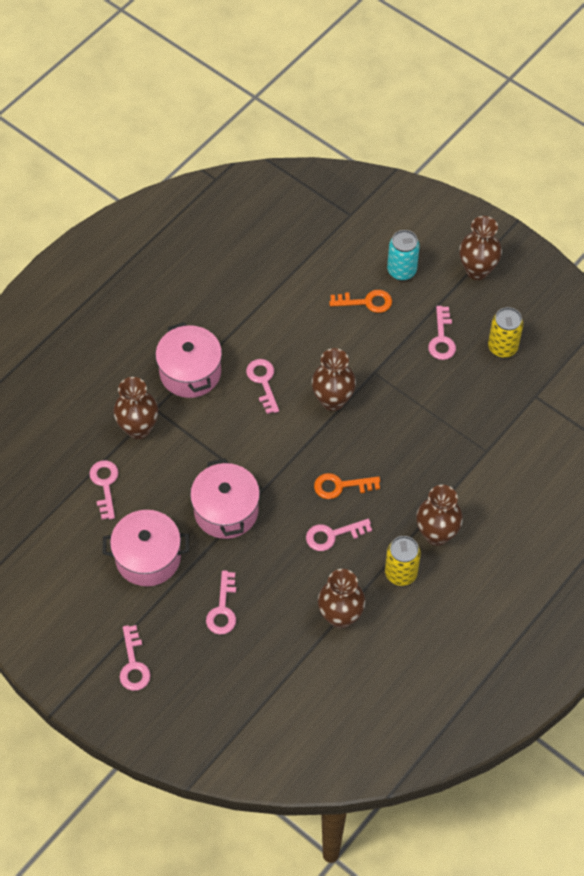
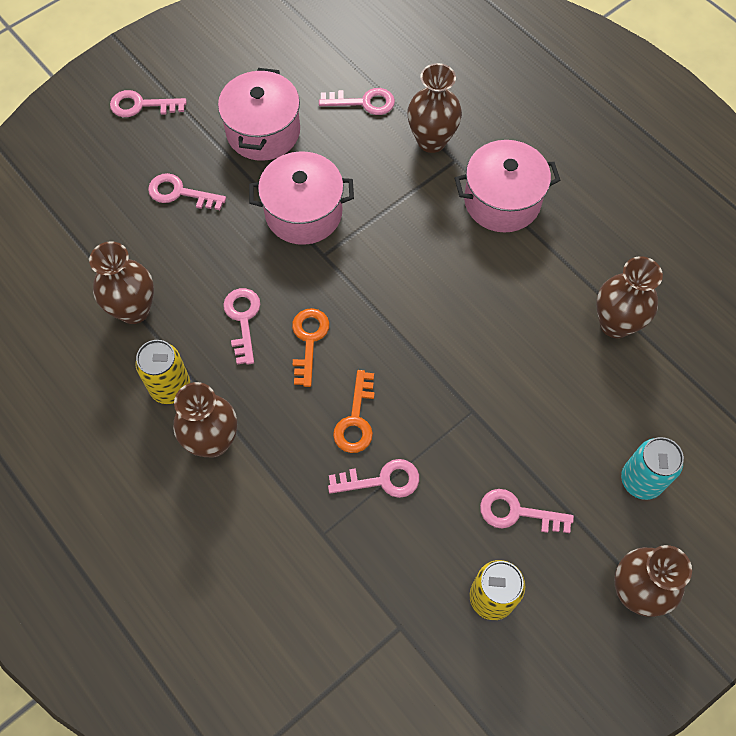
camera: 100 degrees right, 5 degrees up
pink key [246,359,279,414] -> pink key moved to [328,459,419,498]
brown vase [312,348,356,411] -> brown vase moved to [596,256,663,338]
orange key [329,290,392,313] -> orange key moved to [333,370,375,453]

